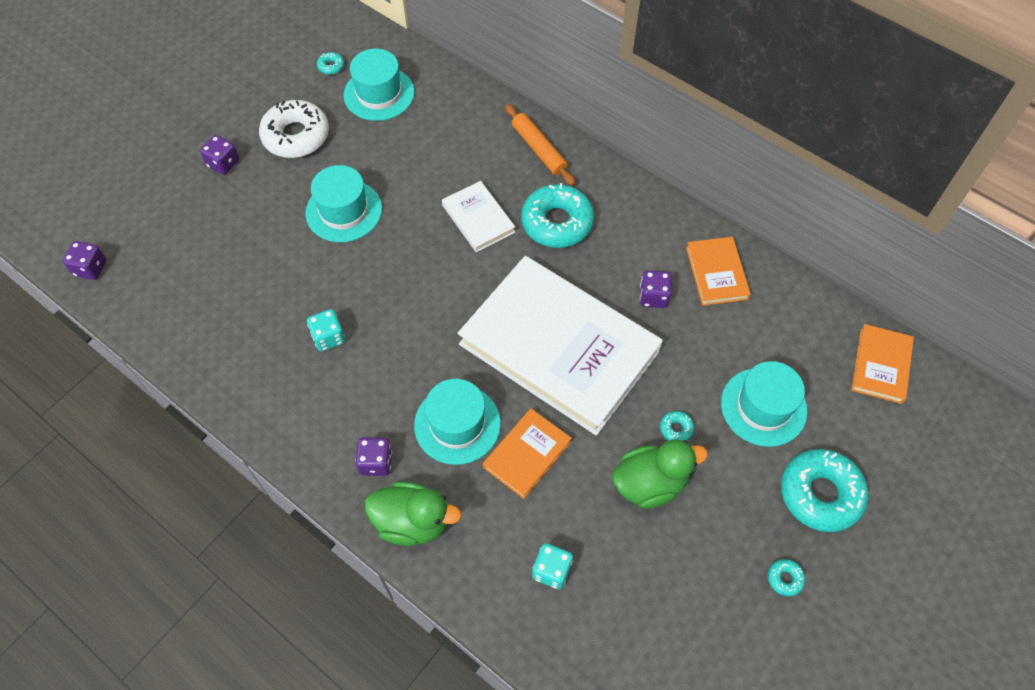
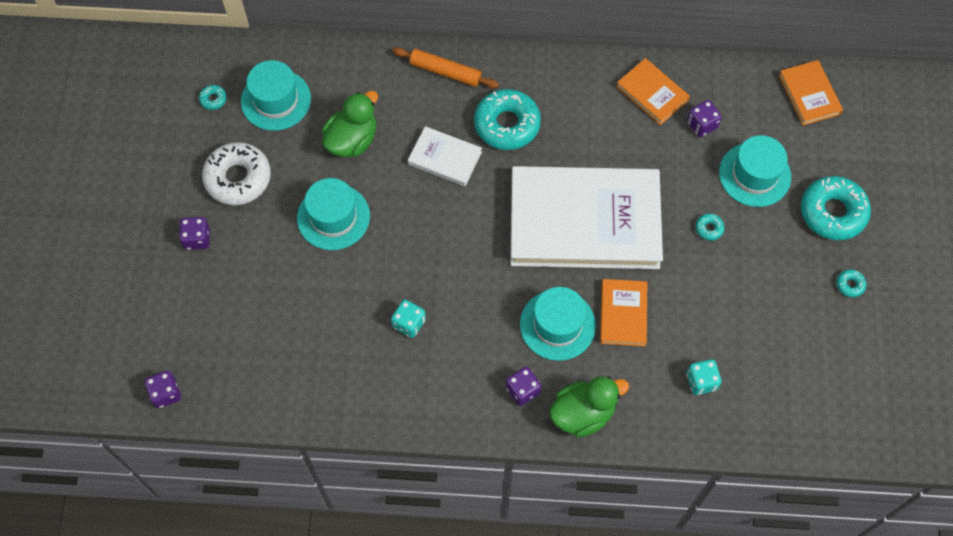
camera: 35 degrees left, 5 degrees up
green duck [612,439,708,509] -> green duck moved to [322,91,378,157]
purple dice [640,270,672,308] -> purple dice moved to [687,100,722,137]

